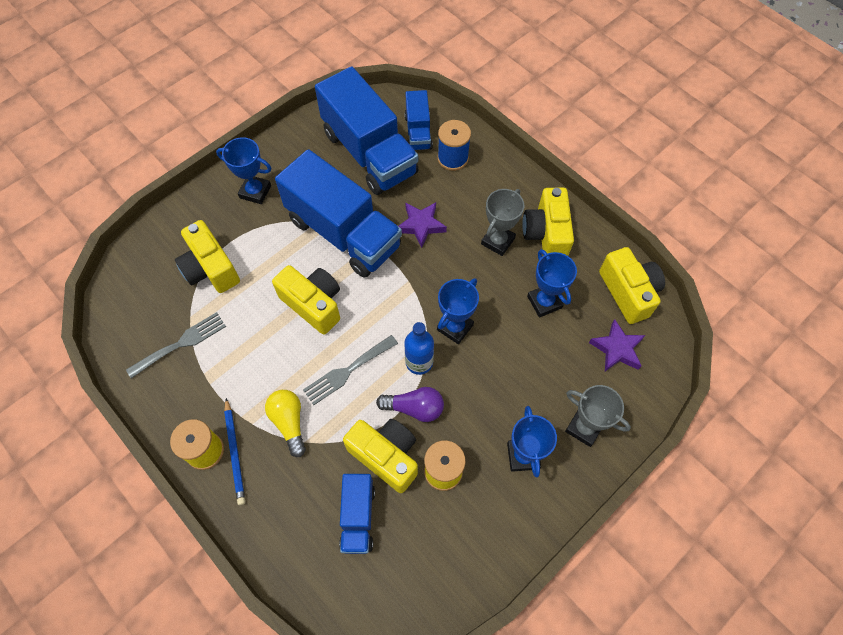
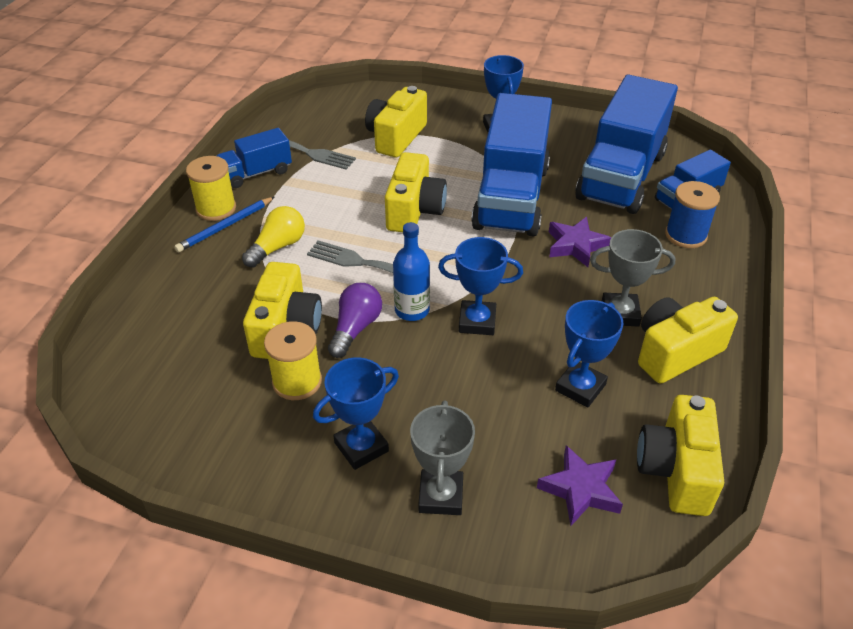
camera: 60 degrees right, 20 degrees down
blue truck [339,474,375,554] -> blue truck moved to [217,128,292,188]
purple light bulb [376,387,444,422] -> purple light bulb turned 135 degrees counterclockwise [328,283,382,358]
yellow camera [599,247,665,324] -> yellow camera turned 150 degrees clockwise [637,395,724,516]

